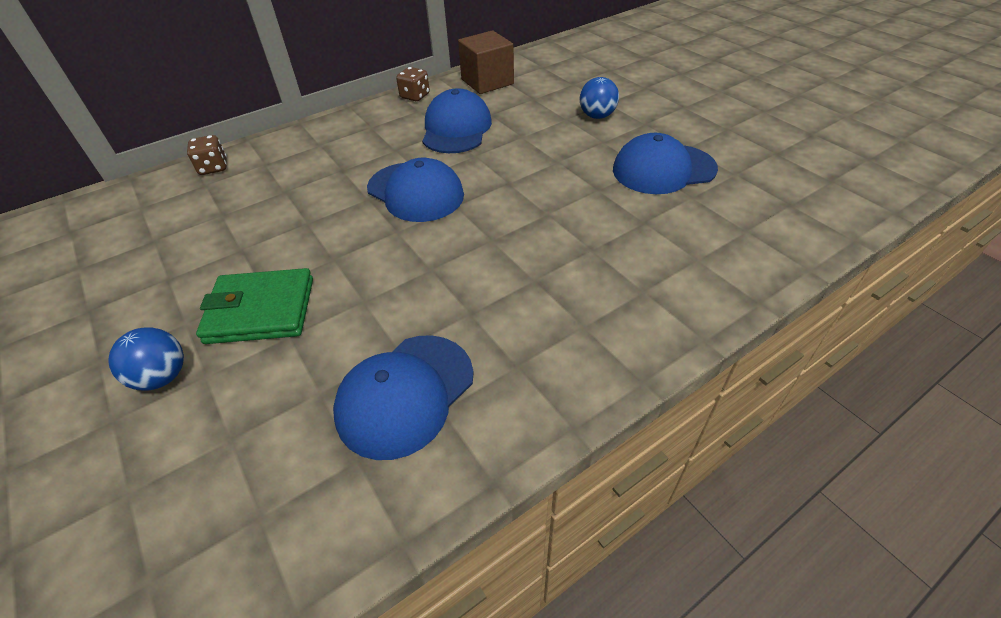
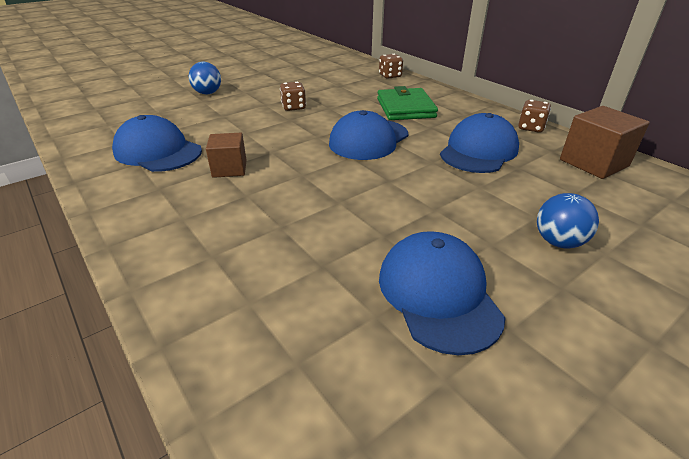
camera: 85 degrees right, 10 degrees down
green wallet [196,268,313,344] -> green wallet moved to [377,86,438,120]
blue cap [422,88,492,153] -> blue cap turned 60 degrees counterclockwise [440,113,519,173]
none -> brown cube [206,133,247,178]
none -> brown dice [280,82,306,111]

